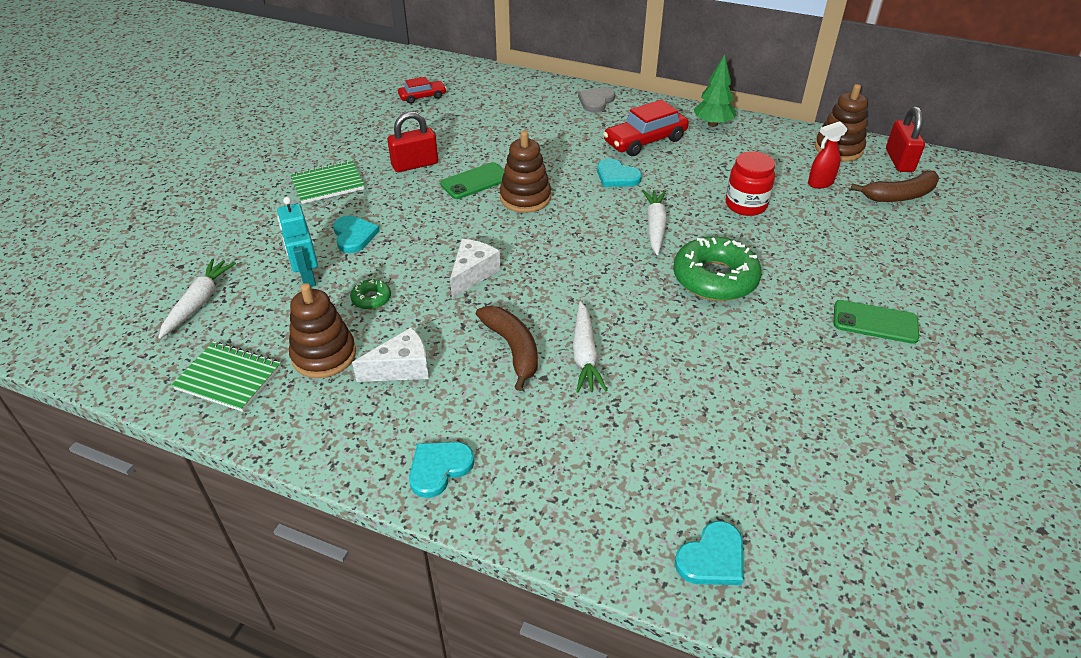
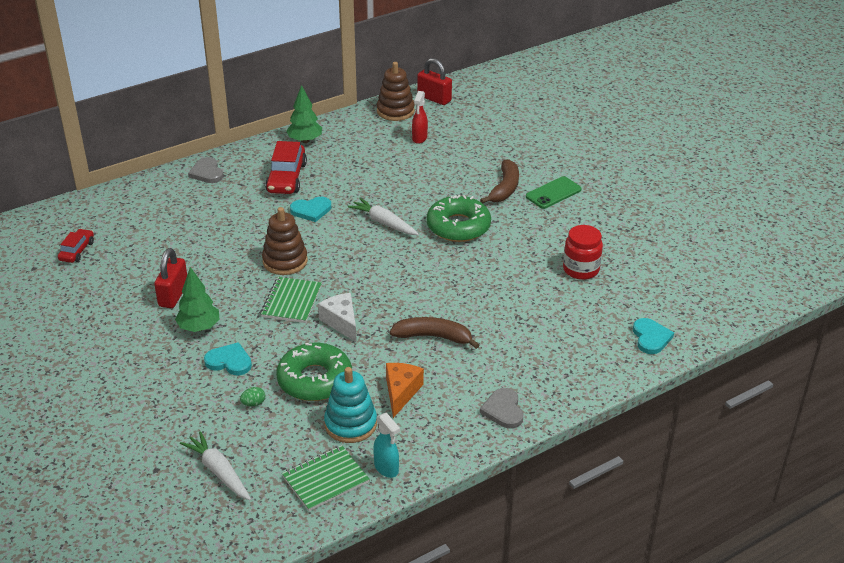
camera: 55 degrees left, 5 degrees down
turquoise robot [277,197,318,287] -> green egg [240,387,265,406]
brown stacking toy [289,283,356,378] -> turquoise stacking toy [324,367,377,443]
green notebook [290,160,365,204] -> green notebook moved to [260,277,322,323]
green donut [350,279,391,310] -> green donut [276,343,352,401], size x2.21
white cheese [352,327,429,382] -> orange cheese [386,363,424,418]
turquoise heart [409,442,474,498] -> grey heart [480,388,523,429]
green phone [440,162,504,199] -> none
white carrot [573,301,608,393] -> none
red jar [726,151,775,216] -> red jar moved to [563,225,603,280]
brown banana [850,170,939,202] -> brown banana moved to [480,159,519,203]
none -> green tree [175,267,220,332]
none -> turquoise spray bottle [373,413,400,478]

